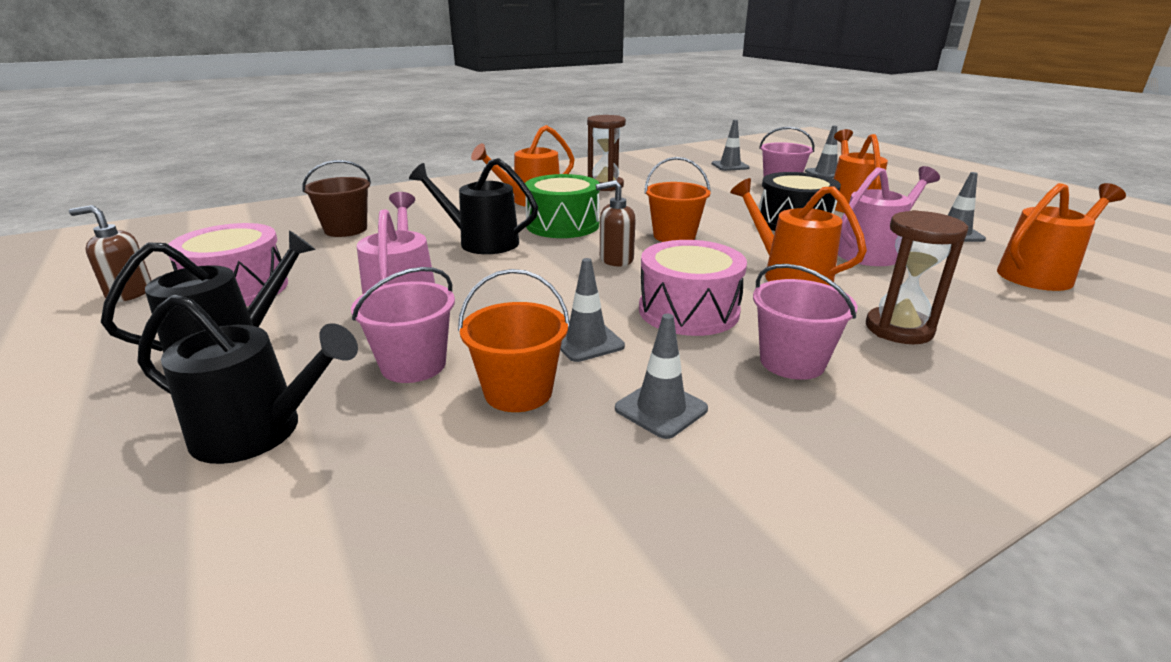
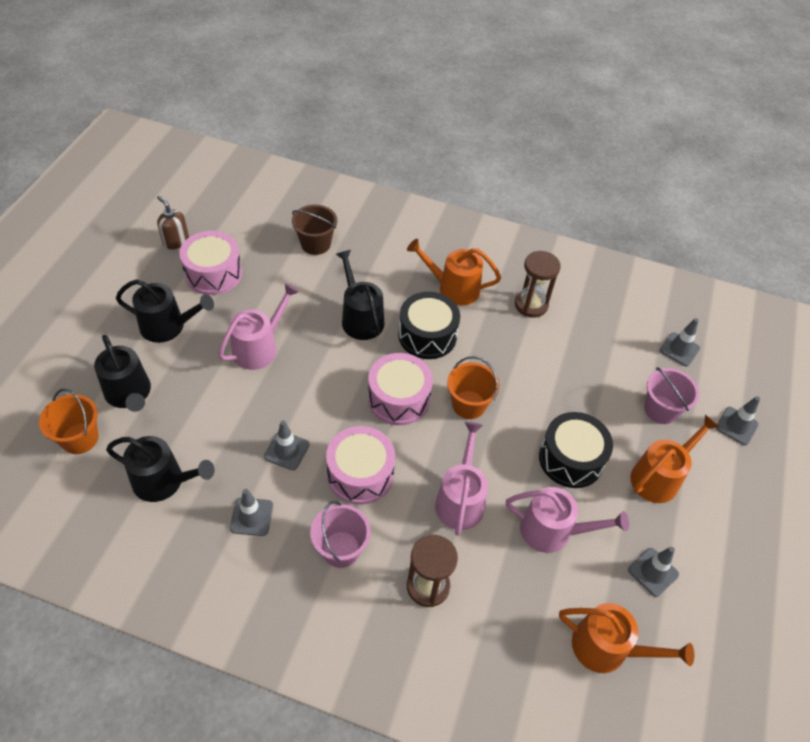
camera: 45 degrees right, 25 degrees up
pink bucket [351,267,455,383] -> none
orange bucket [458,269,570,412] -> orange bucket moved to [39,389,99,454]
green drum [525,174,600,238] -> black drum [398,292,460,359]
brown soap dispenser [596,180,636,266] -> pink drum [368,353,433,425]
orange watering can [730,178,867,286] -> pink watering can [435,422,488,536]
none -> black watering can [106,436,215,502]

